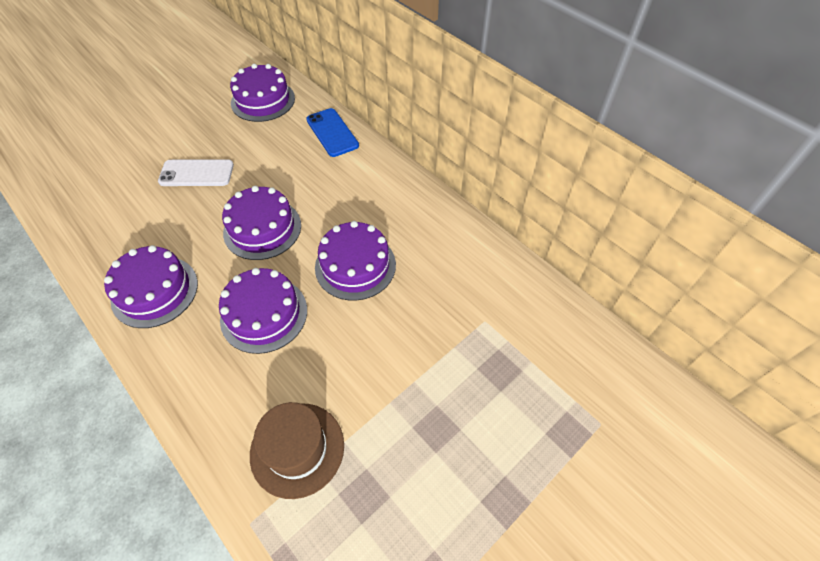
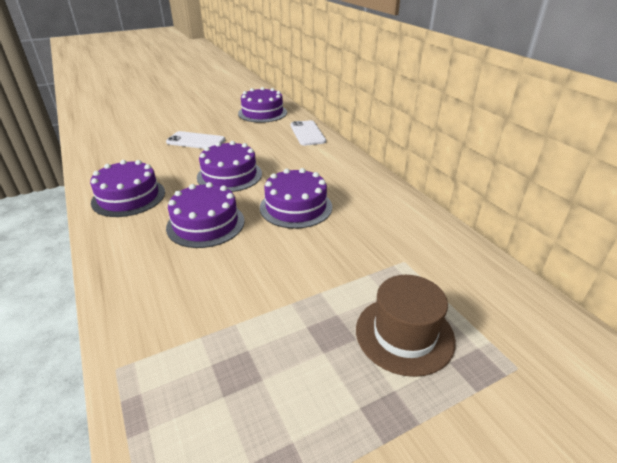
camera: 15 degrees right, 20 degrees down
brown hat [250,402,344,499] -> brown hat moved to [356,275,456,377]
blue phone [306,108,359,157] -> white phone [291,120,326,146]

